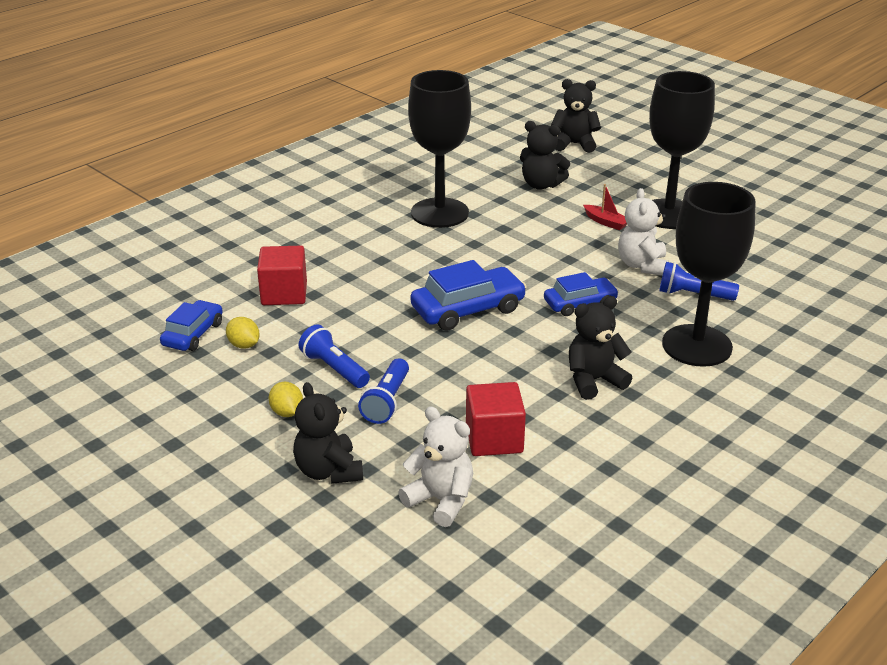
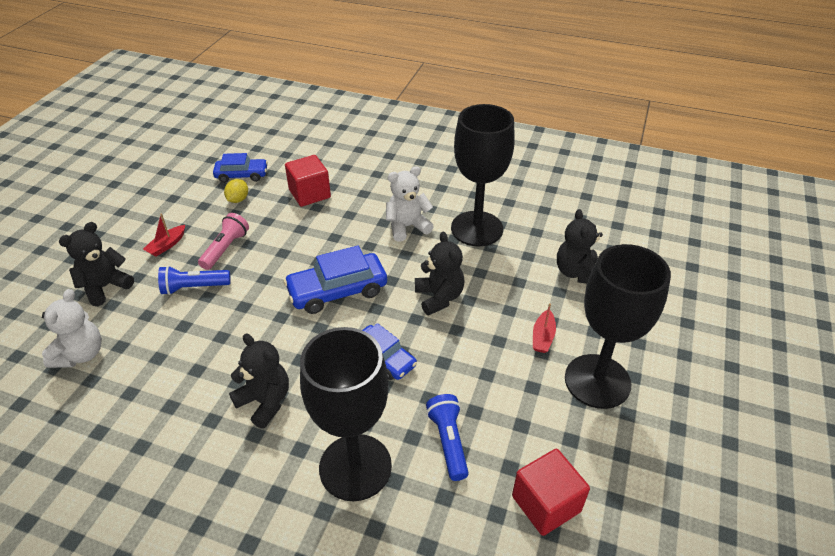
camera: 65 degrees right, 10 degrees up
yellow lemon [269,382,303,417] -> red boat [143,214,185,257]
blue flashlight [299,324,370,388] -> pink flashlight [198,213,249,270]
blue car [411,260,527,331] -> blue car turned 120 degrees clockwise [284,246,387,314]
red cube [466,382,526,456] -> red cube moved to [512,449,590,536]
black teddy bear [551,79,601,153] -> black teddy bear moved to [415,232,464,315]
white teddy bear [618,188,669,276] -> white teddy bear moved to [386,166,434,242]

